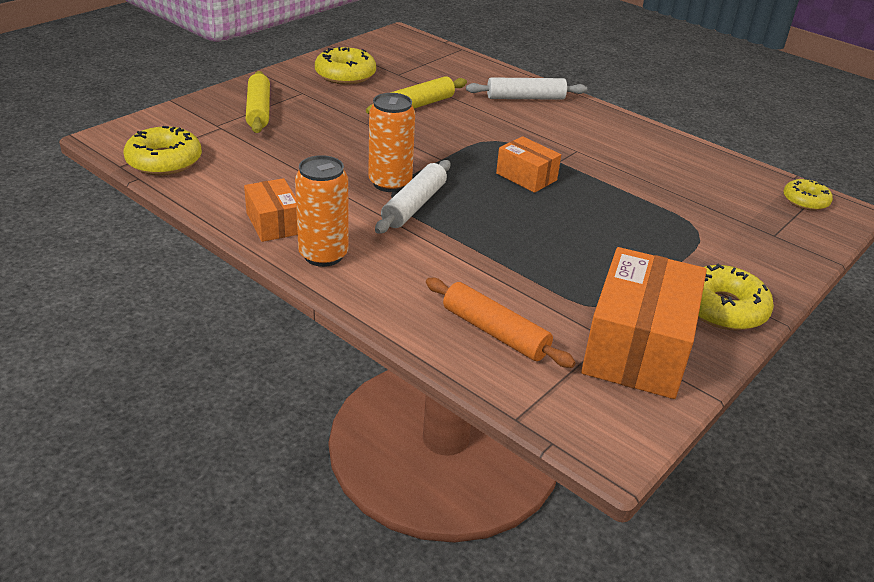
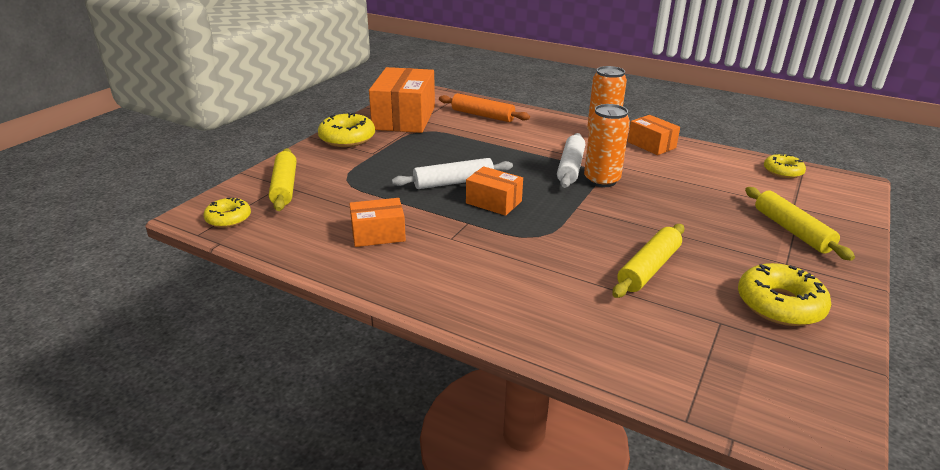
camera: 170 degrees right, 5 degrees down
yellow donut [124,126,202,175] -> yellow donut [764,153,806,178], size x0.63
white rolling pin [466,77,587,100] -> white rolling pin moved to [392,158,513,189]
none -> yellow rolling pin [269,148,297,211]
none -> orange box [349,198,406,247]

